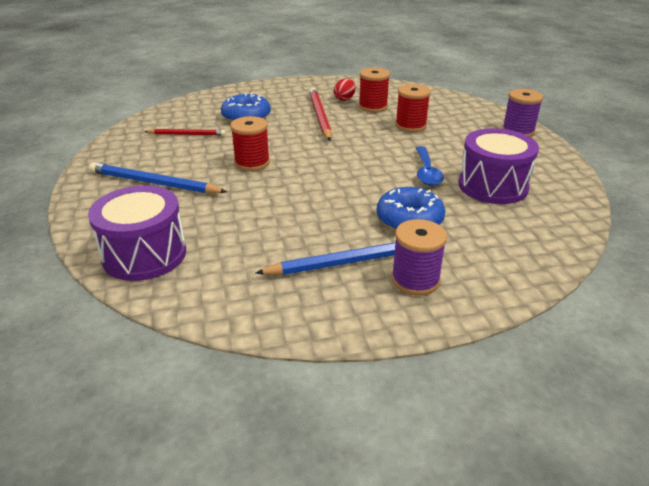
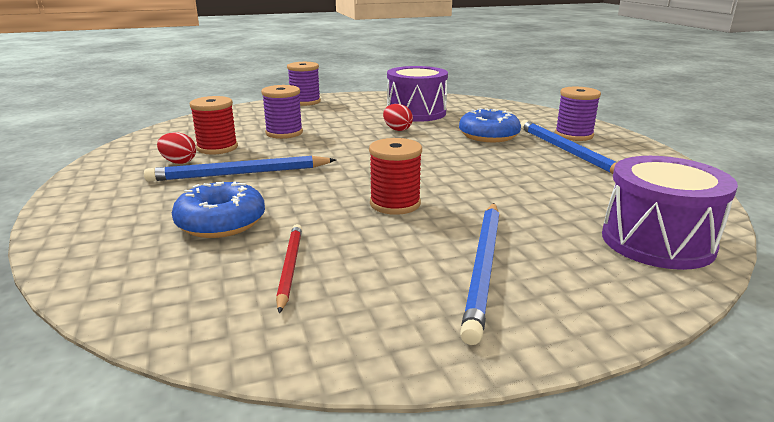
camera: 95 degrees left, 10 degrees down
red pencil [309,88,332,141] -> blue pencil [144,156,336,181]
red spool [395,84,431,132] -> purple spool [261,85,303,139]
blue spoon [416,146,444,186] -> red egg [383,104,413,131]

